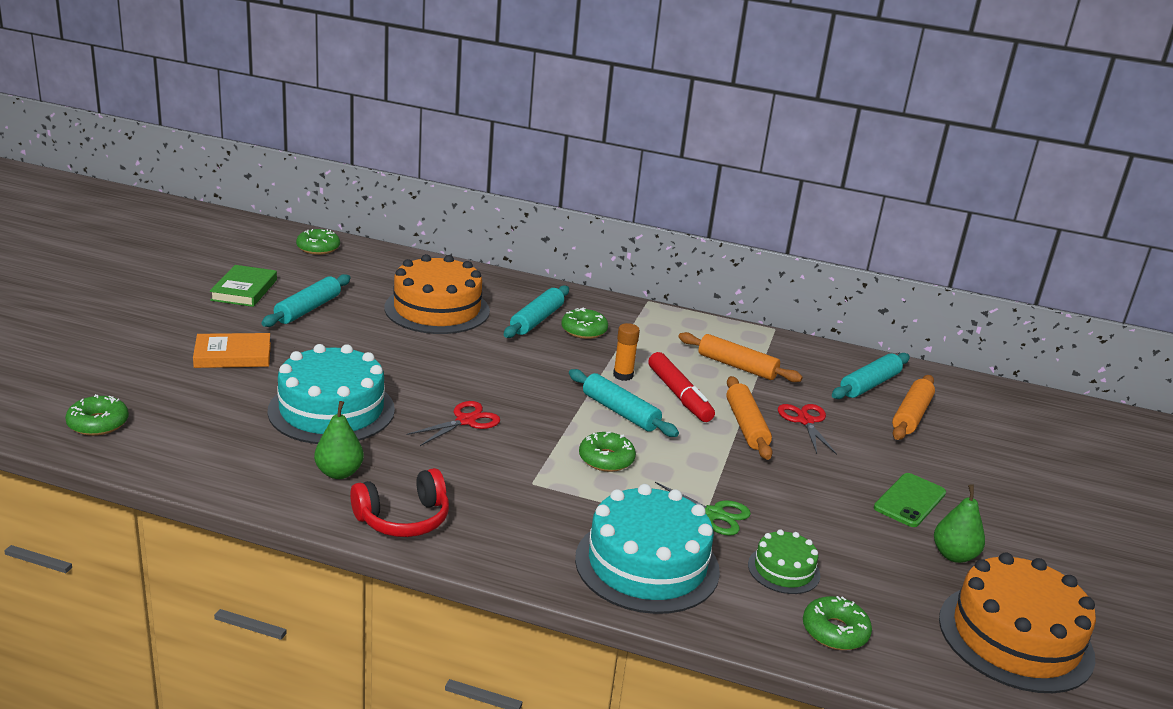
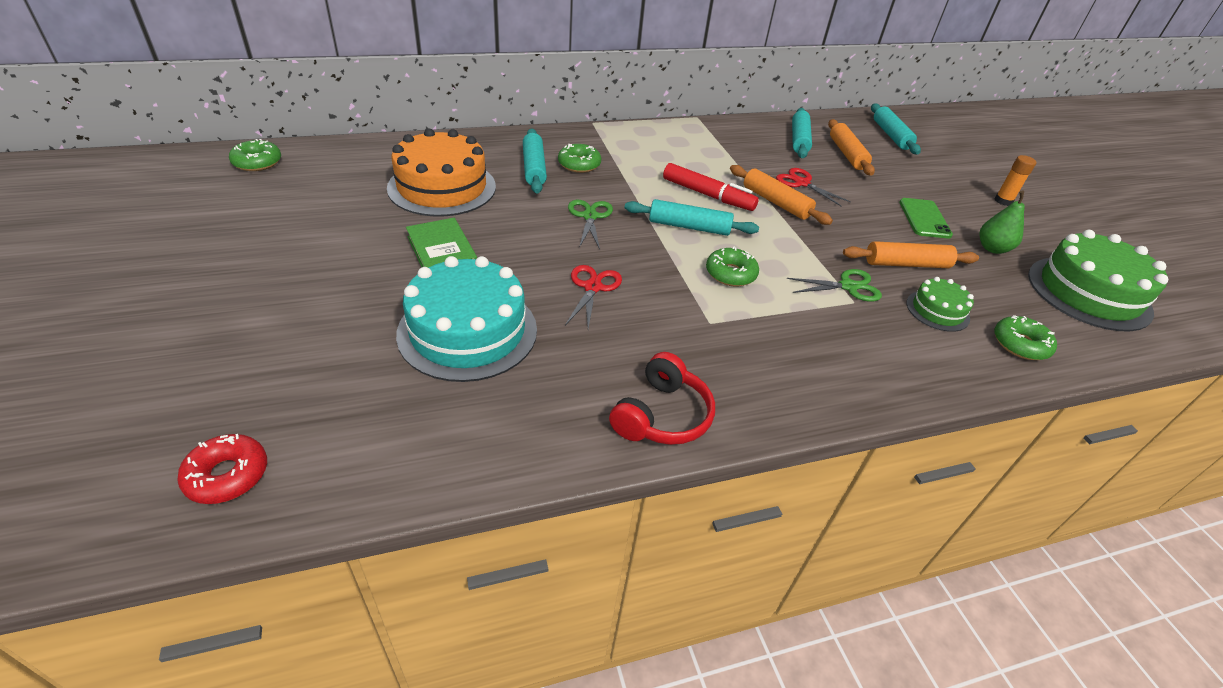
camera: 35 degrees left, 15 degrees up
green donut [65,394,129,436] -> red donut [177,434,267,504]
orange book [193,333,271,368] -> none
green book [210,265,277,307] -> green book moved to [406,218,477,267]
turquoise rolling pin [262,274,351,327] -> turquoise rolling pin moved to [871,103,921,154]
green pear [314,401,364,479] -> none
turquoise cake [575,484,720,614] -> none
orange glue stick [613,323,640,381] -> orange glue stick moved to [994,155,1037,206]
orange rolling pin [678,332,803,382] -> orange rolling pin moved to [843,241,979,268]
orange cake [939,552,1096,693] -> green cake [1028,230,1168,332]
none -> green scissors [568,200,613,250]

